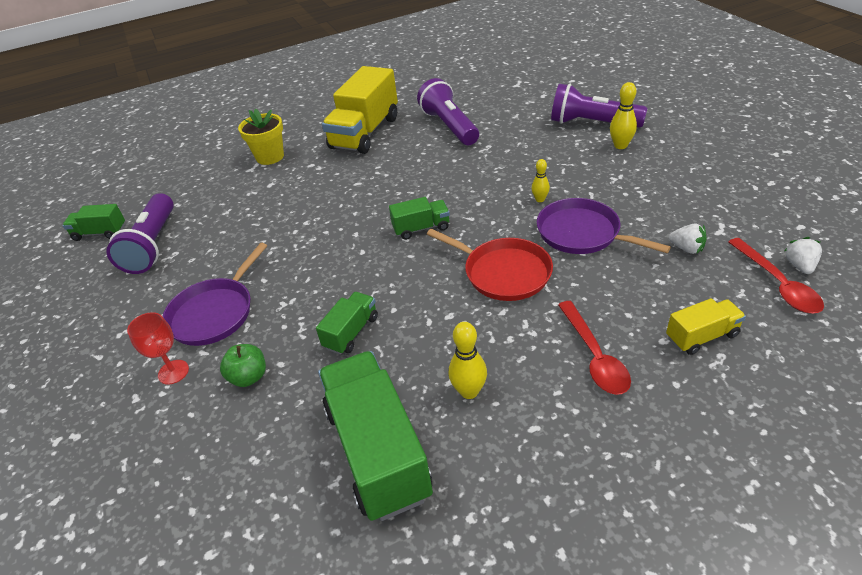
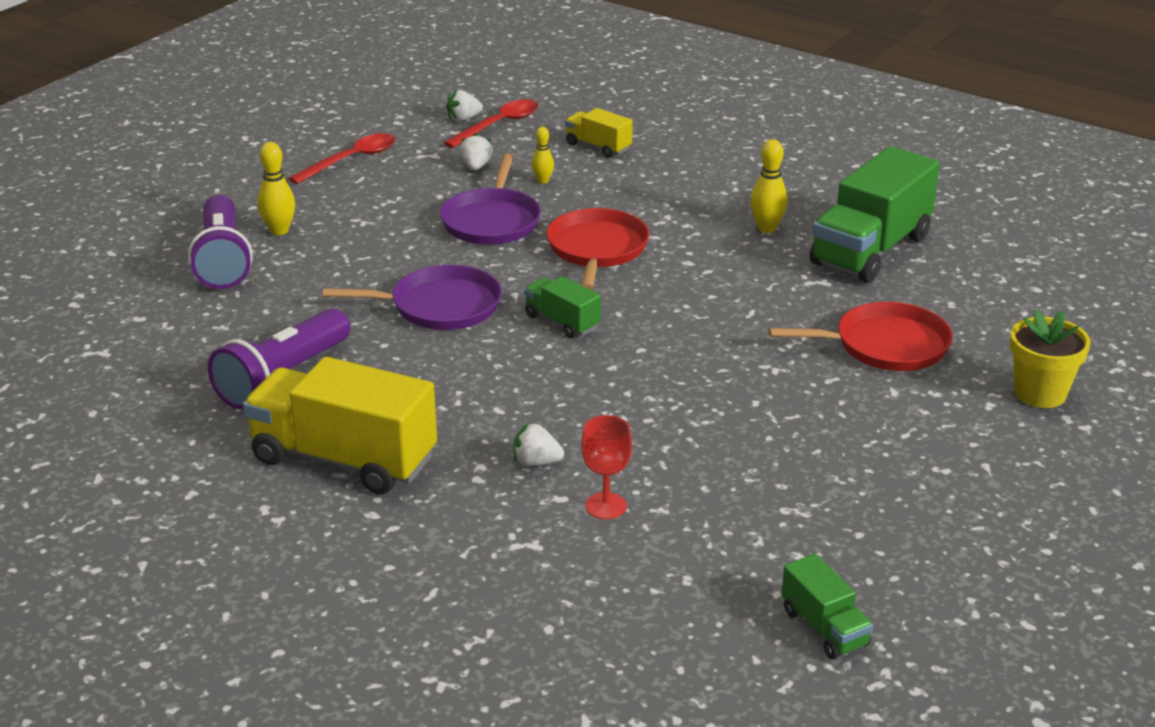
camera: 125 degrees left, 10 degrees down
purple flashlight [106,193,174,274] -> none
red goblet [127,312,189,384] -> red goblet moved to [581,415,632,519]
purple pan [162,243,267,346] -> purple pan moved to [323,265,502,330]
green apple [220,344,266,387] -> red pan [769,302,953,371]
yellow flower pot [238,109,284,165] -> yellow flower pot moved to [1010,310,1091,408]
green truck [316,292,378,355] -> none
yellow truck [322,66,398,154] -> yellow truck turned 150 degrees counterclockwise [243,357,437,494]
yellow bowling pin [531,159,550,202] -> yellow bowling pin moved to [532,127,554,184]
red spoon [558,301,631,395] -> red spoon moved to [289,133,395,184]
none -> white strawberry [514,422,564,466]

